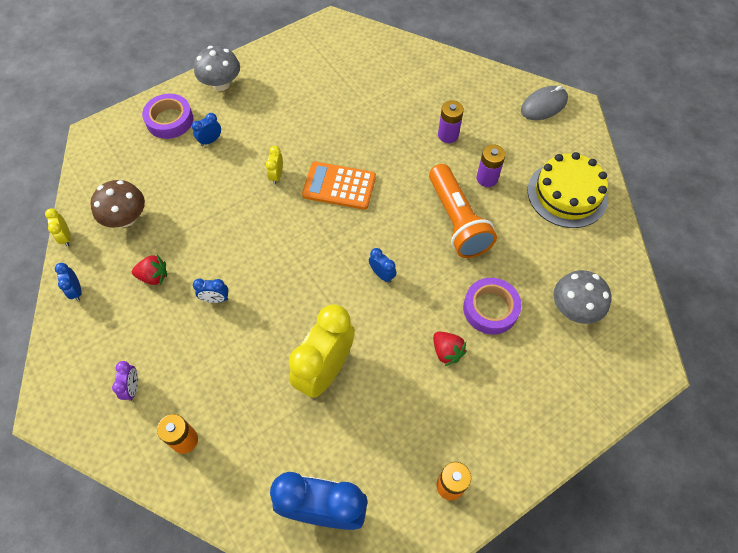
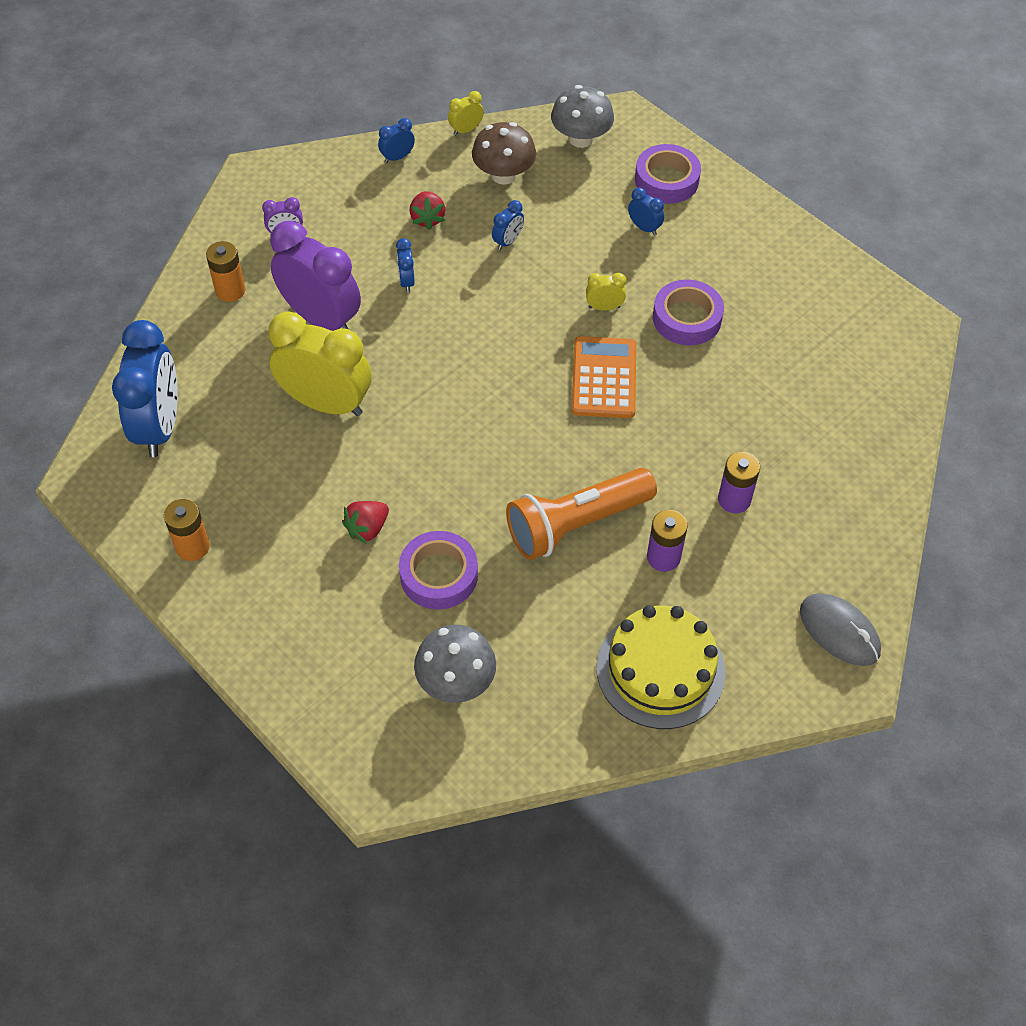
camera: 80 degrees right, 5 degrees down
grey mushroom [194,46,240,91] -> grey mushroom moved to [551,85,614,148]
blue clock [369,248,396,283] -> blue clock moved to [492,200,524,250]
none -> purple clock [270,221,361,331]
none -> purple tape [653,279,724,345]

